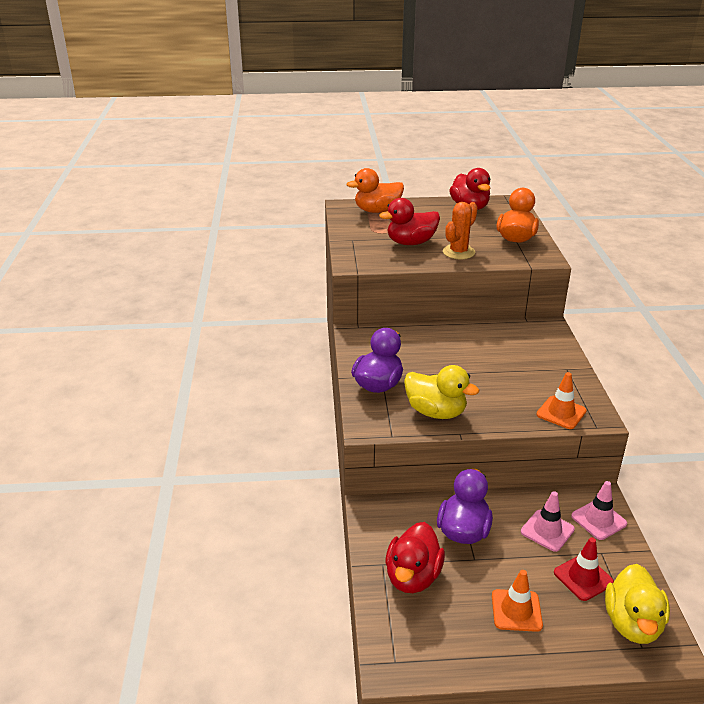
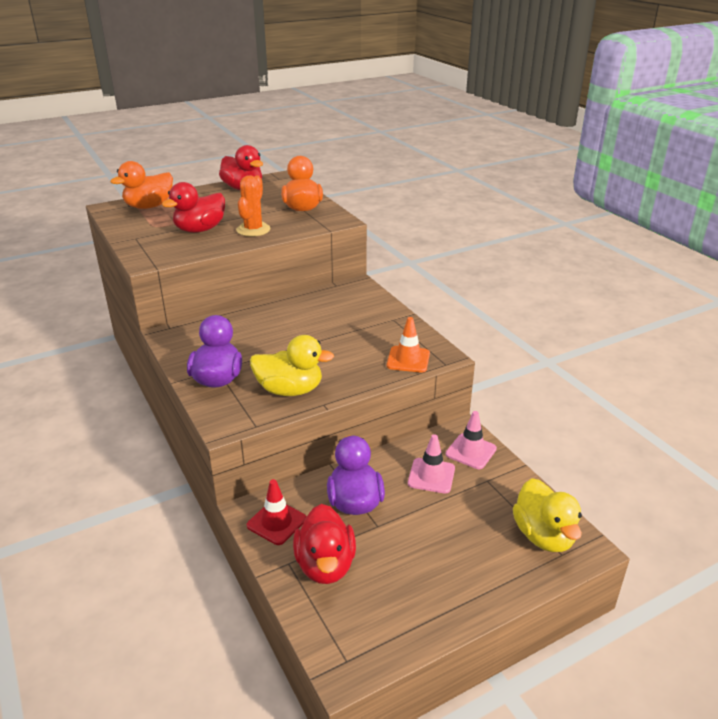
camera: 25 degrees left, 0 degrees up
orange traffic cone [492,570,543,632] -> none
red traffic cone [554,537,614,601] -> red traffic cone moved to [247,479,306,545]

